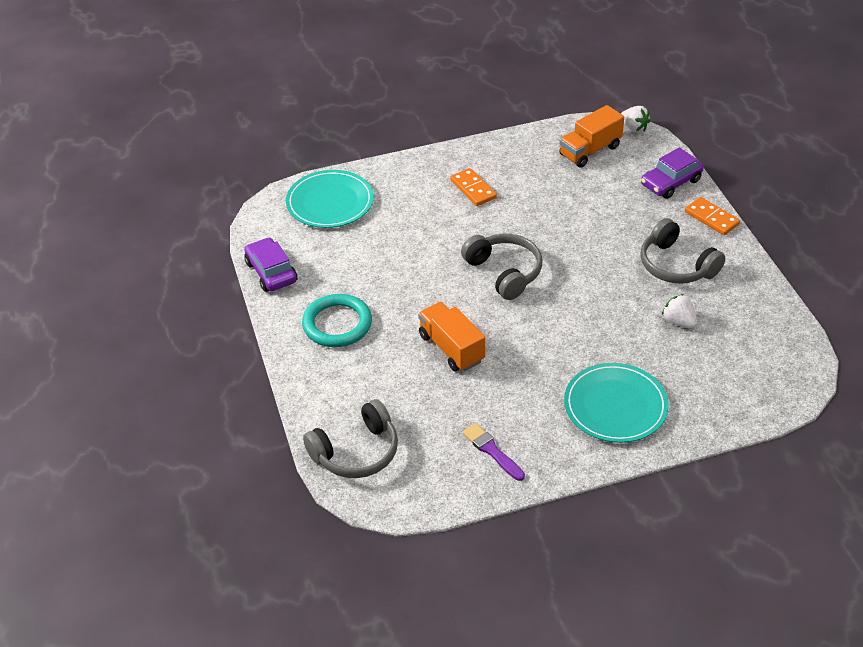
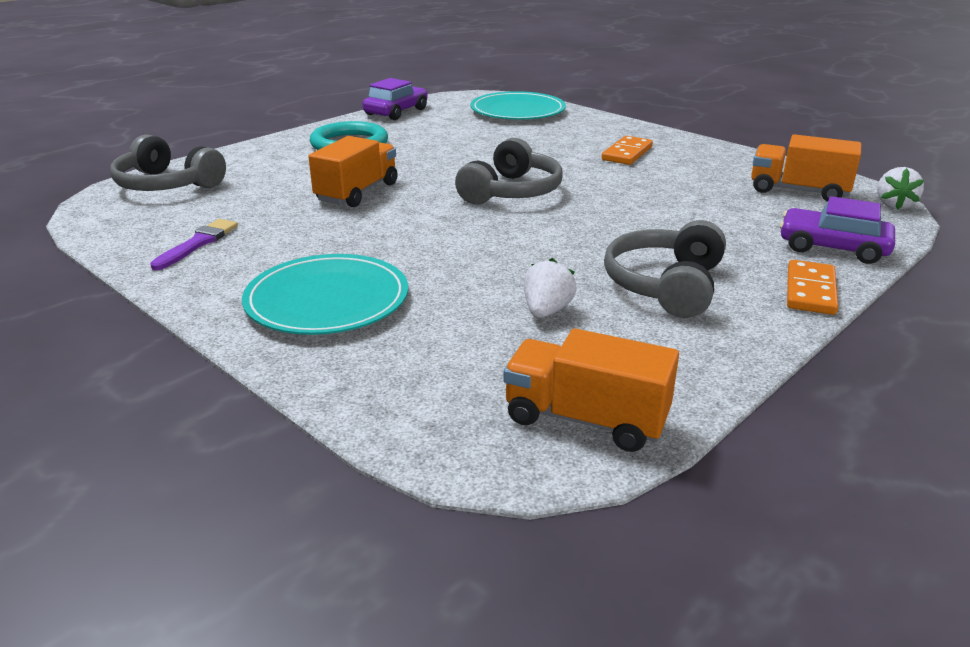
camera: 60 degrees right, 15 degrees down
none -> orange truck [503,328,679,452]

